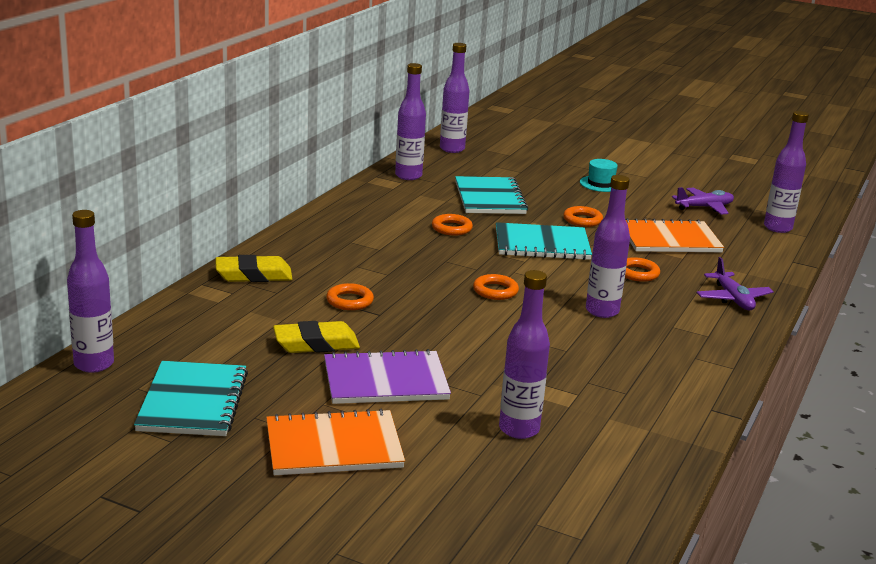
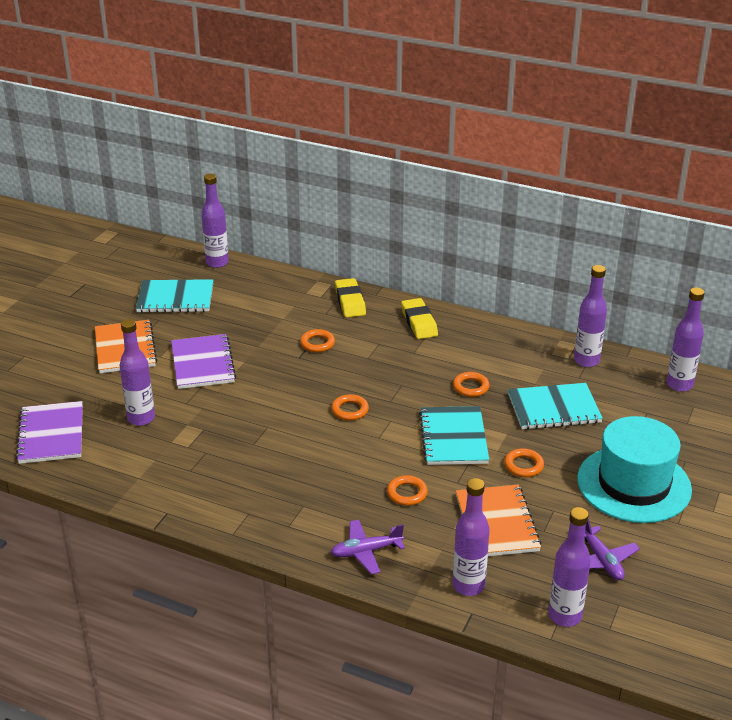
camera: 90 degrees right, 10 degrees up
yellow eraser [273,321,360,353] -> yellow eraser moved to [401,298,438,339]
turquoise hat [580,159,618,192] -> turquoise hat [577,416,692,523], size x2.42
purple bottle [586,175,630,318] -> purple bottle moved to [453,478,490,596]
none -> purple notebook [16,401,83,464]

